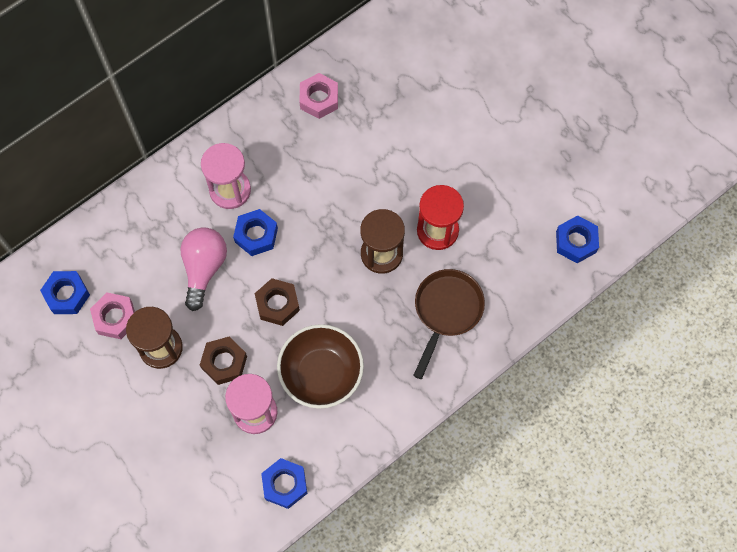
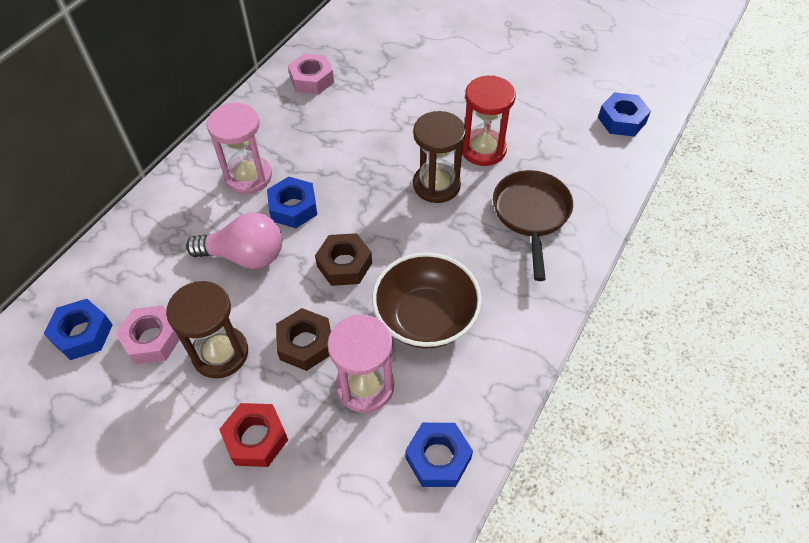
camera: 20 degrees left, 15 degrees down
pink light bulb [180,227,227,311] -> pink light bulb turned 105 degrees clockwise [186,212,282,269]
none -> red nut [219,403,288,467]

